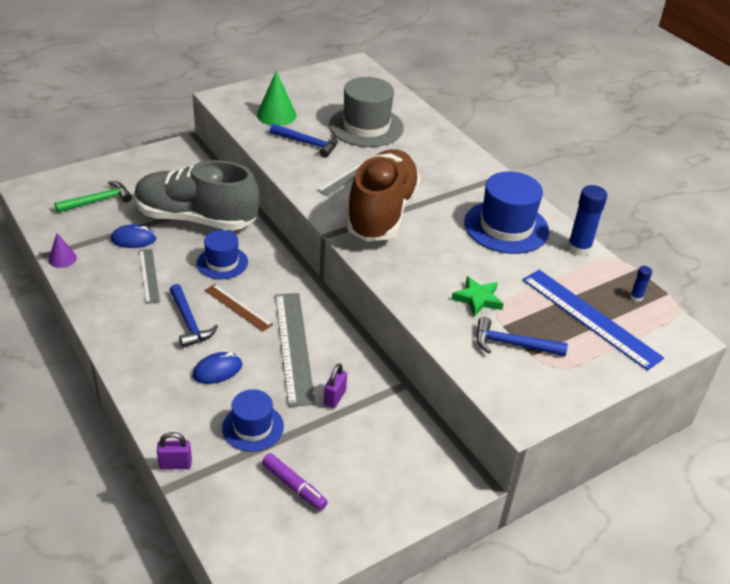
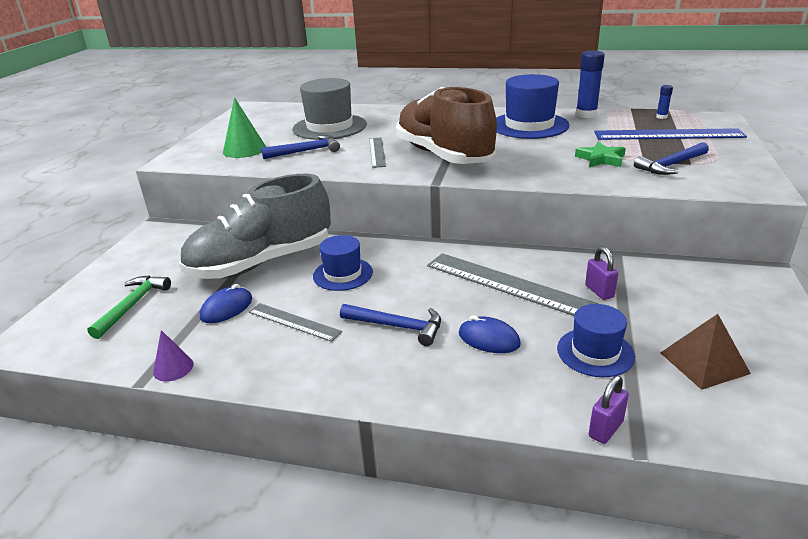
camera: 40 degrees left, 10 degrees down
blue mouse [192,352,242,384] -> blue mouse turned 75 degrees counterclockwise [459,315,521,353]
brown ruler [205,284,273,332] -> none
purple marker [262,453,328,511] -> brown pyramid [660,314,751,390]

